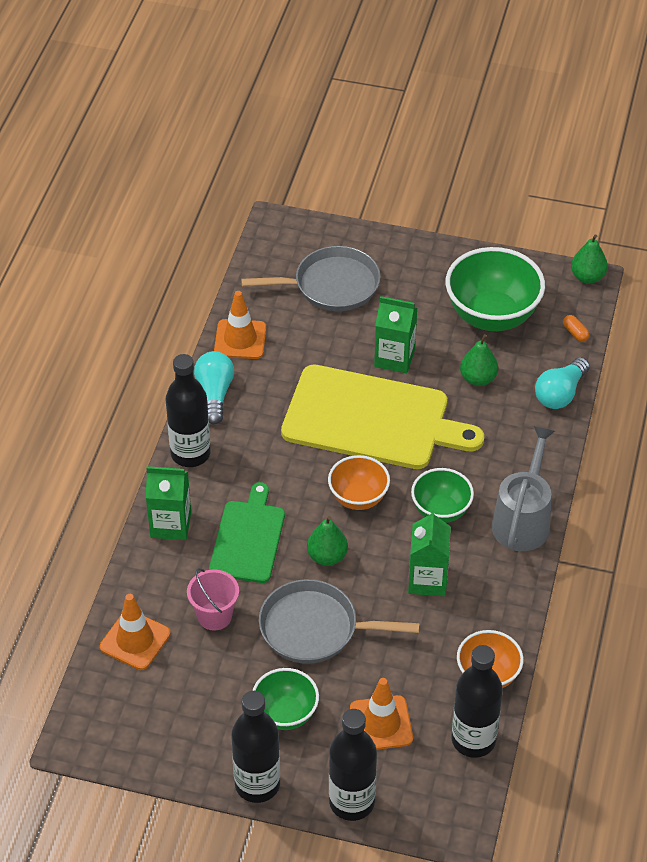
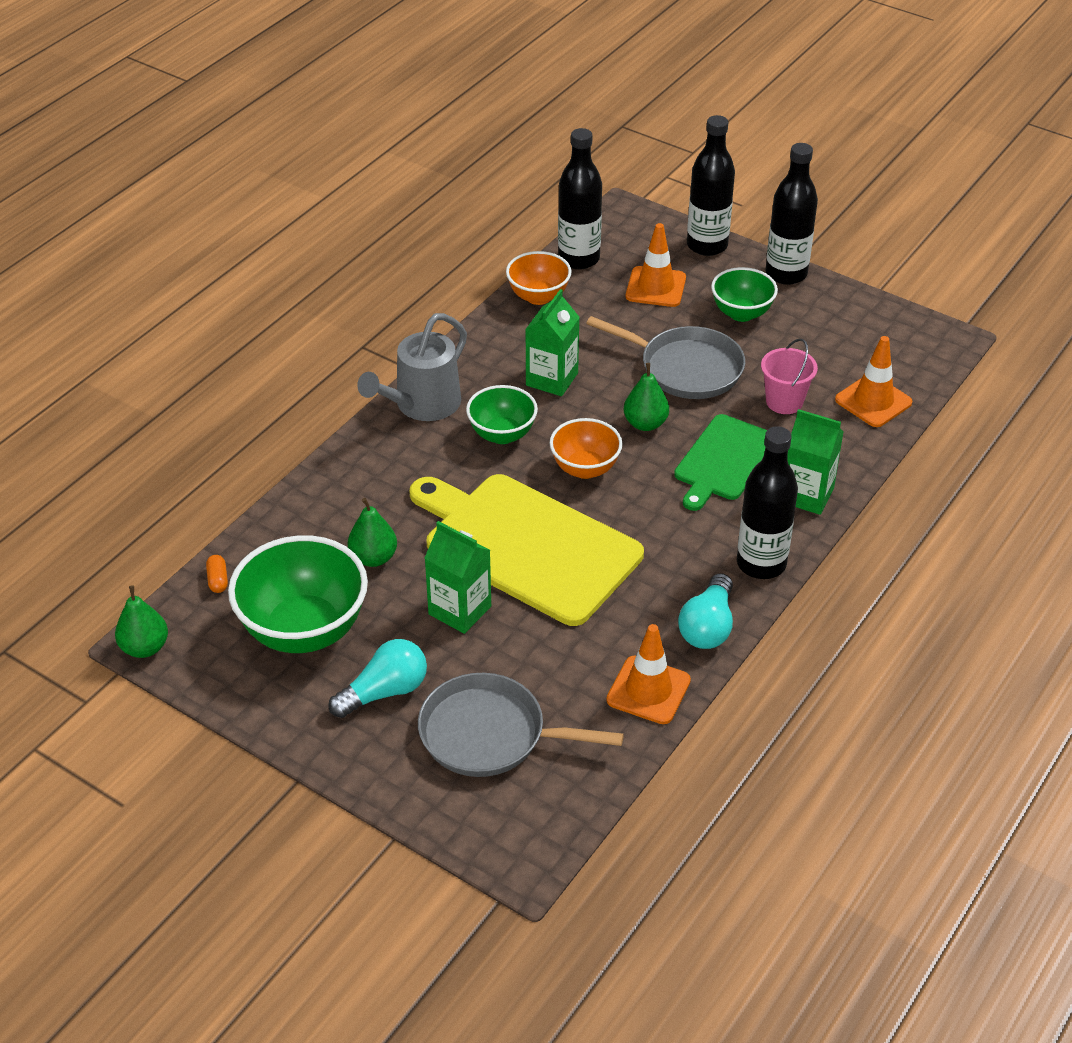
camera: 160 degrees left, 5 degrees down
turquoise light bulb [535,357,590,409] -> turquoise light bulb moved to [328,639,427,718]

